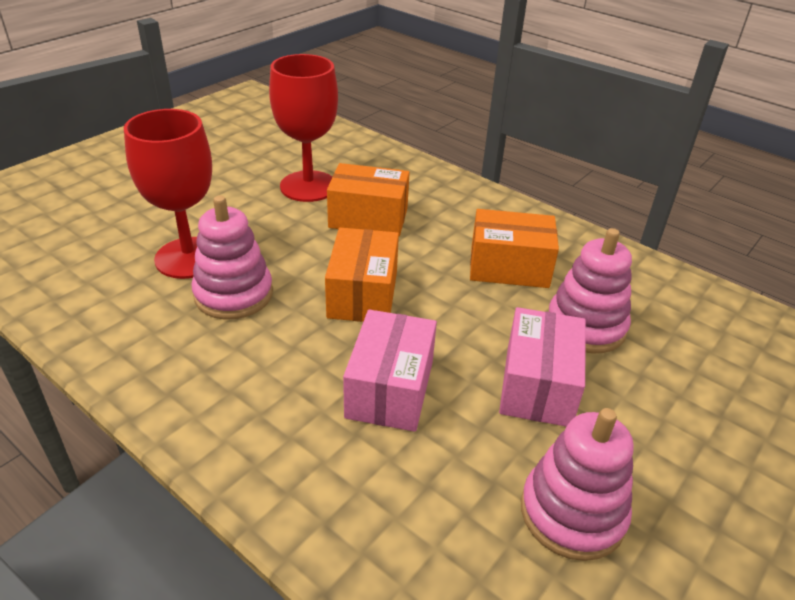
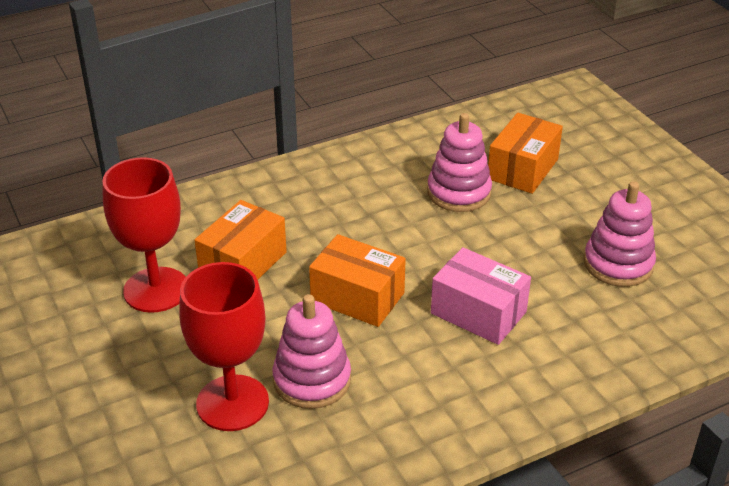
camera: 65 degrees left, 0 degrees up
orange box [470,209,559,288] -> orange box moved to [488,113,563,194]
pink box [499,307,586,427] -> none

